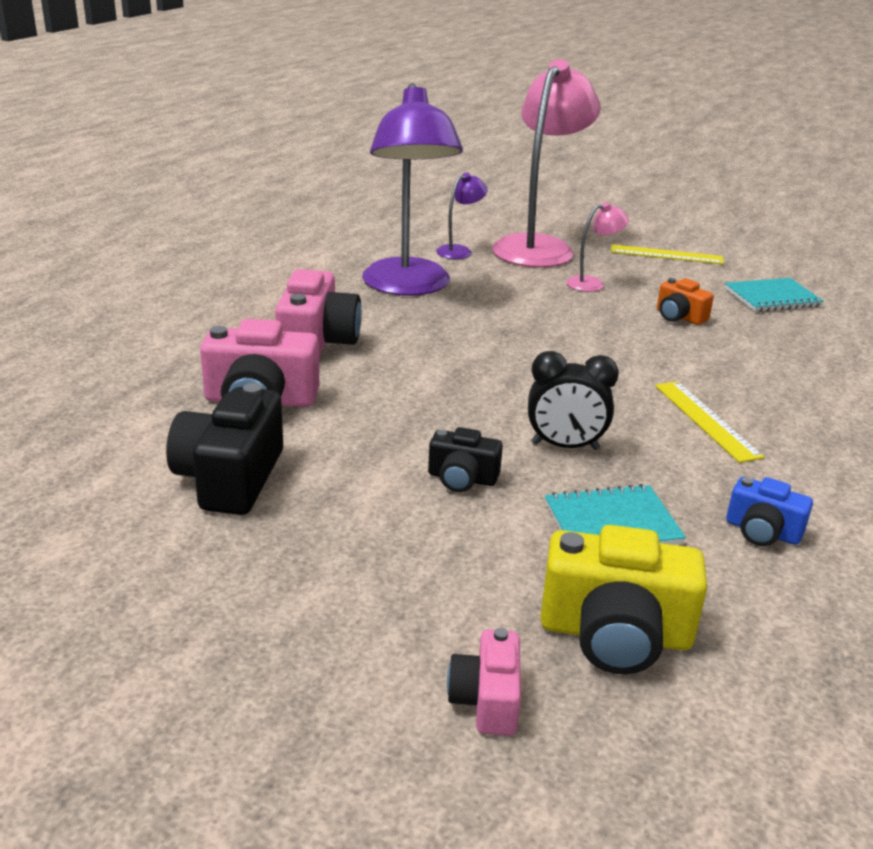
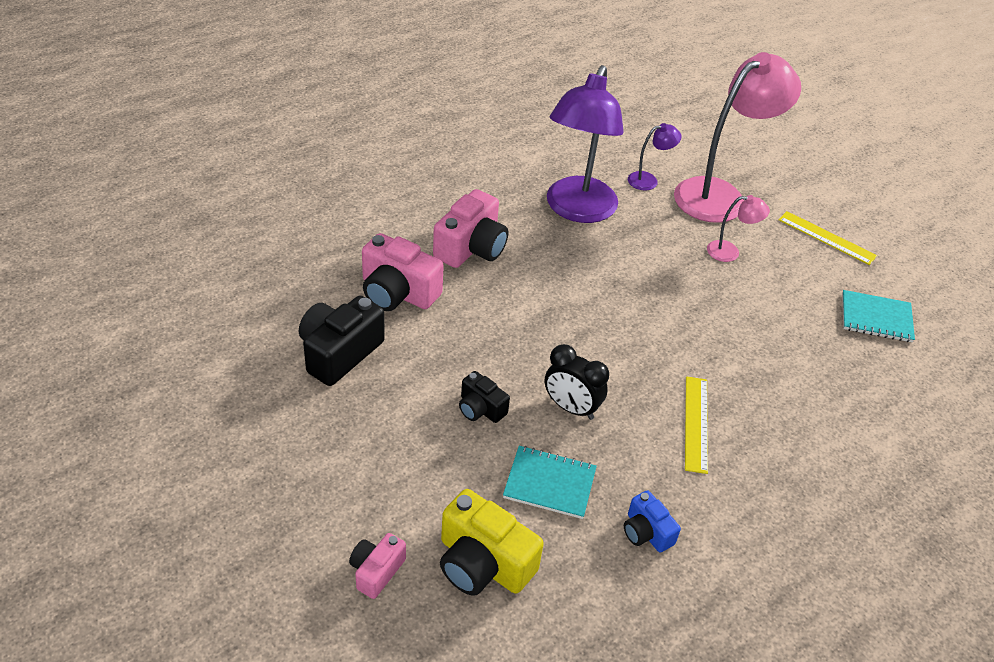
camera: 25 degrees right, 15 degrees up
orange camera [657,278,714,325] -> none

